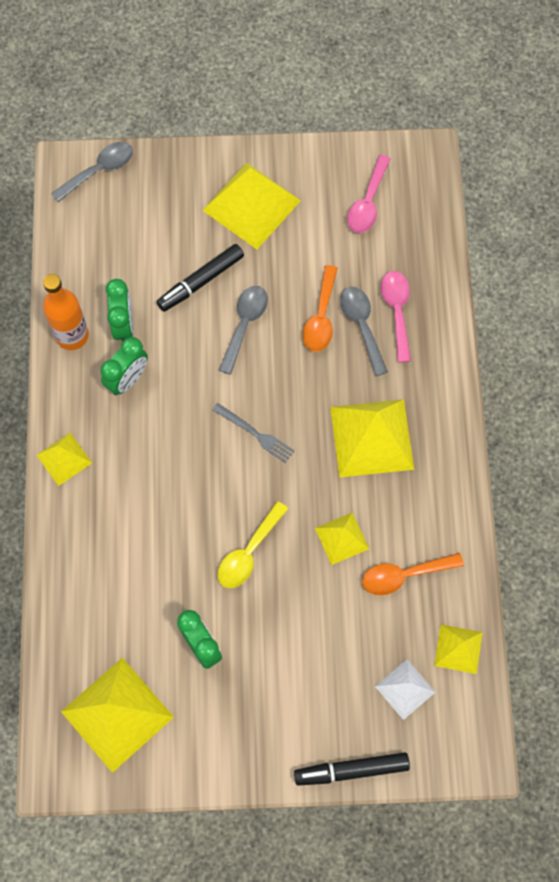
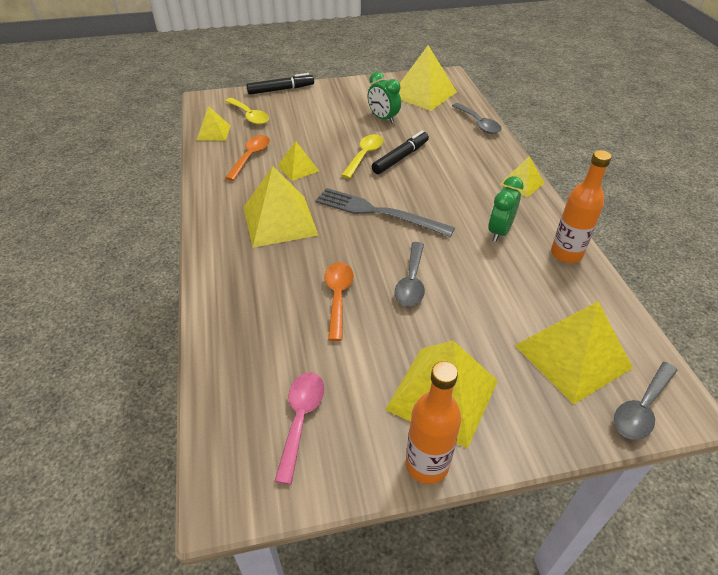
camera: 170 degrees right, 25 degrees down
green clock [106,279,134,342] -> none
black marker [157,244,244,312] -> black marker moved to [371,131,429,174]
grey fork [212,403,295,463] -> grey fork [315,188,455,237], size x1.83
grey spoon [340,287,388,376] -> grey spoon moved to [452,103,502,134]
orange spoon [362,553,464,595] -> orange spoon turned 45 degrees counterclockwise [225,135,270,181]
white pyramid [375,659,435,720] -> yellow spoon [225,98,269,125]
pink spoon [381,271,411,363] -> none
none -> orange bottle [406,361,461,484]
none -> yellow pyramid [515,301,633,405]

